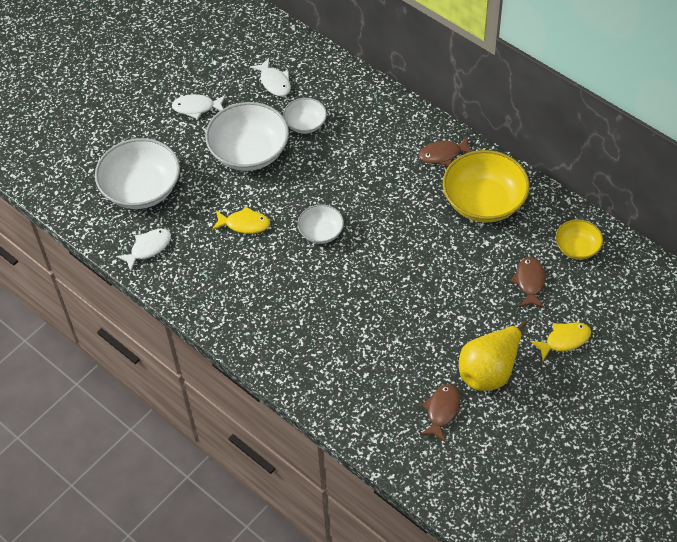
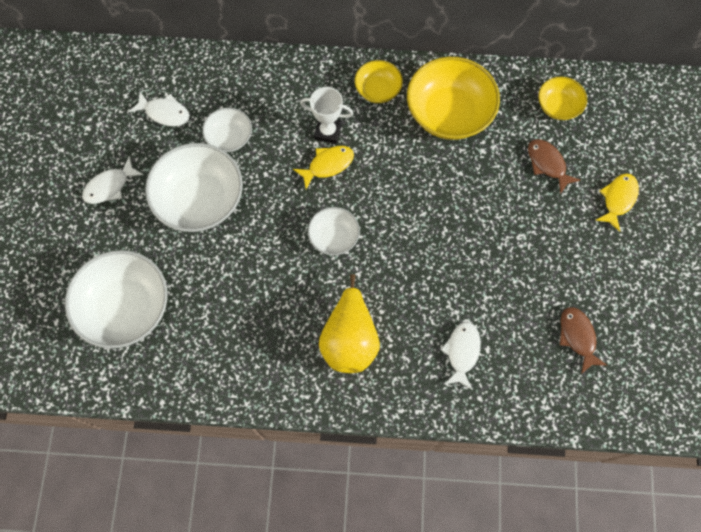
camera: 40 degrees left, 15 degrees up
white fish [116,229,171,271] -> white fish moved to [441,322,481,390]
yellow fish [212,206,270,234] -> yellow fish moved to [293,146,354,189]
brown fish [419,136,472,166] -> yellow bowl [355,60,403,103]
yellow pear [459,321,527,391] -> yellow pear moved to [319,274,380,373]
none -> white trophy [300,87,354,144]

